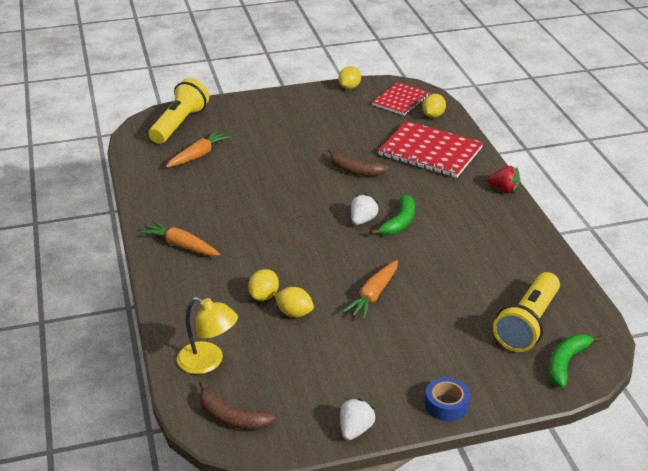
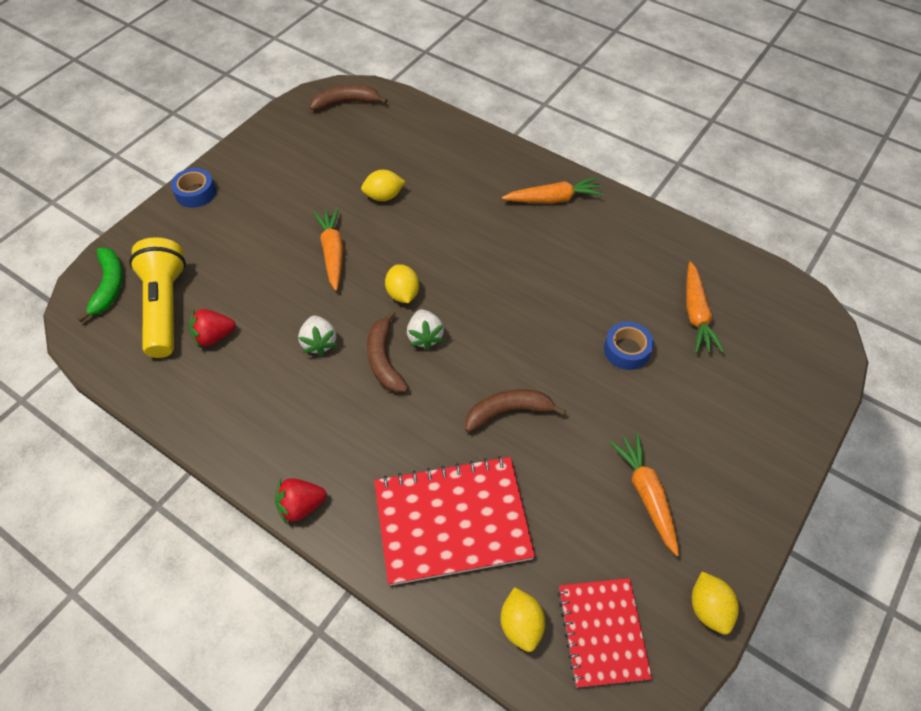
camera: 140 degrees right, 20 degrees up
yellow flashlight [149,78,209,144] -> none
yellow lamp [177,297,238,374] -> none
yellow lemon [248,269,279,301] -> yellow lemon moved to [385,264,419,303]
white strawberry [340,398,377,440] -> white strawberry moved to [298,316,337,356]
green banana [371,195,415,235] -> brown banana [367,310,408,393]
none -> red strawberry [189,309,236,348]
none -> blue tape [604,322,654,370]
none -> orange carrot [610,433,679,556]

